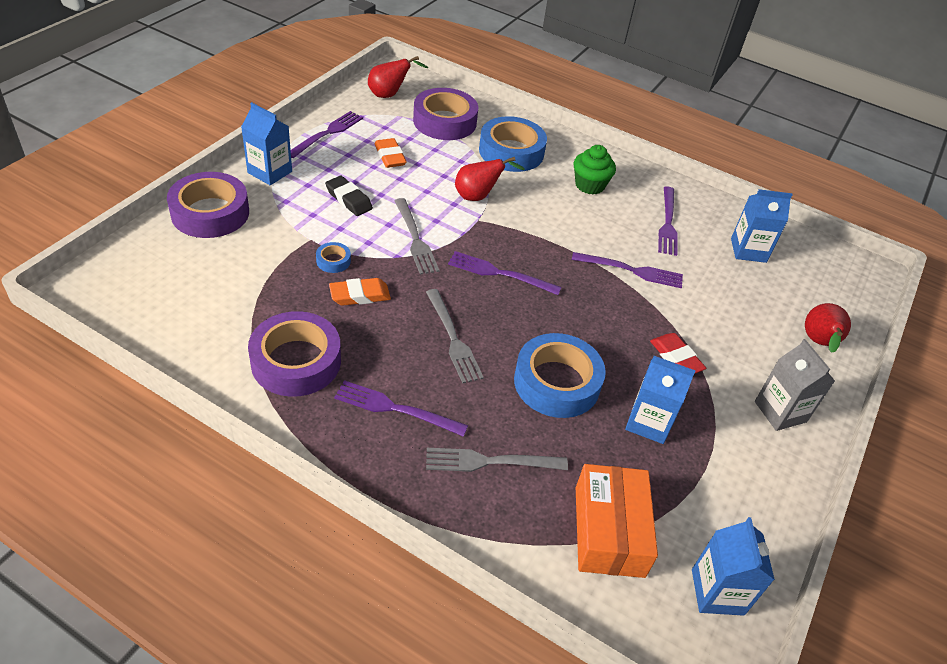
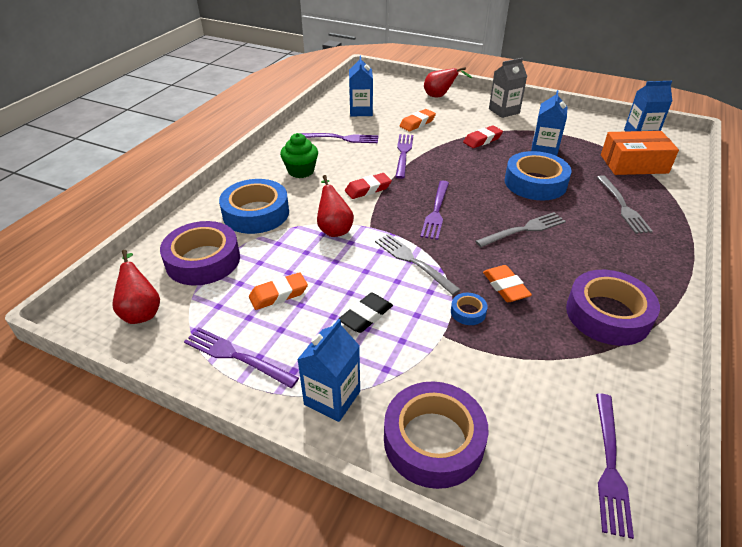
camera: 90 degrees left, 5 degrees down
purple fork [334,380,468,437] -> purple fork moved to [596,394,634,539]
grey fork [394,198,439,275] -> grey fork turned 105 degrees counterclockwise [375,234,461,295]
none -> red eraser [345,173,392,199]
none -> orange eraser [400,109,436,131]

